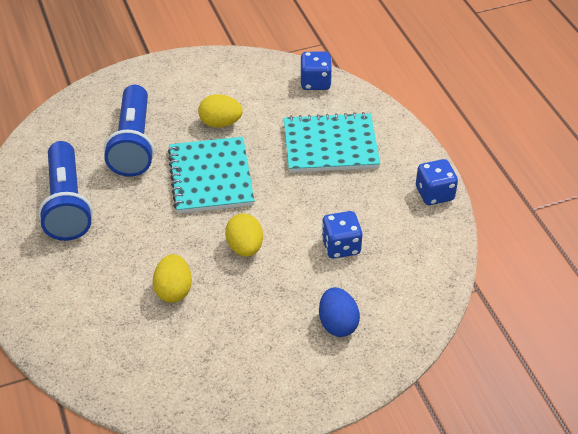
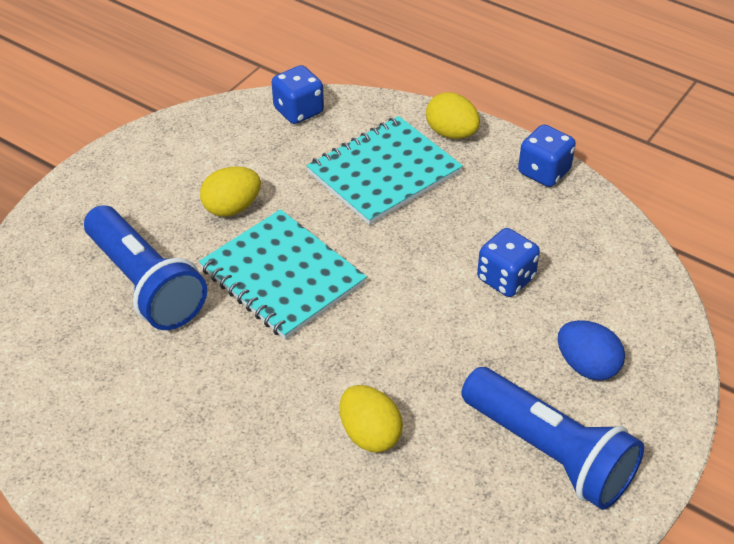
camera: 35 degrees left, 0 degrees up
blue flashlight [38,141,93,241] -> blue flashlight moved to [461,367,644,510]
yellow egg [225,213,263,257] -> yellow egg moved to [426,92,480,139]

